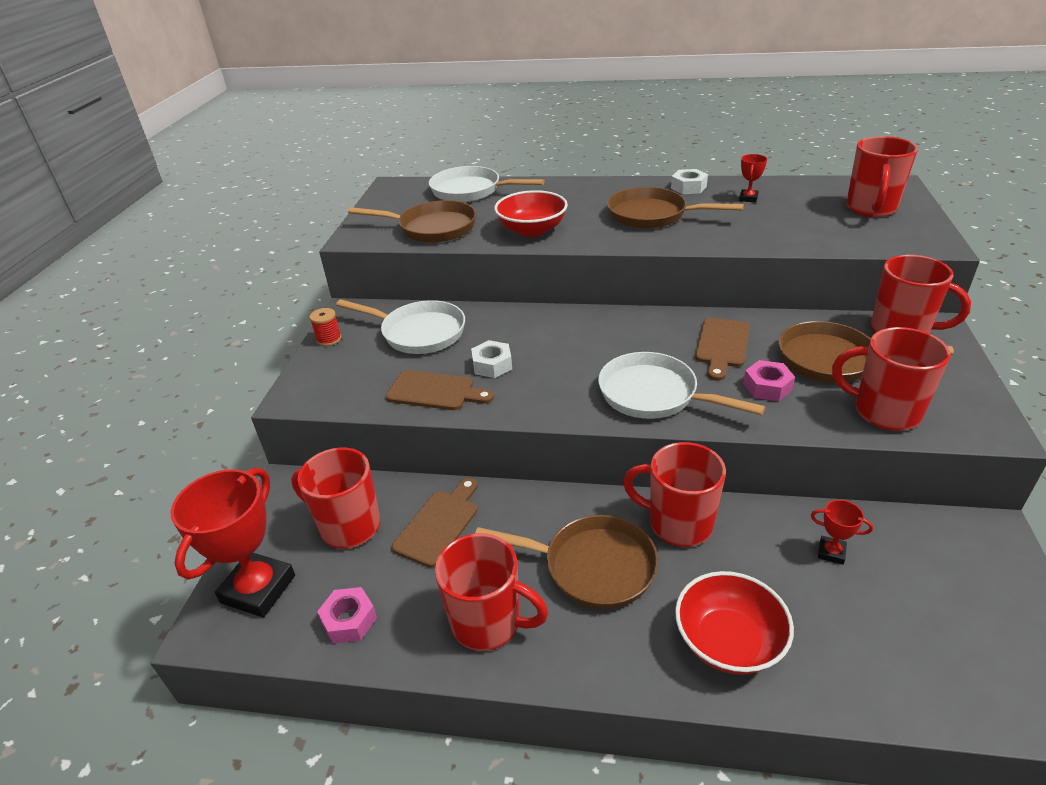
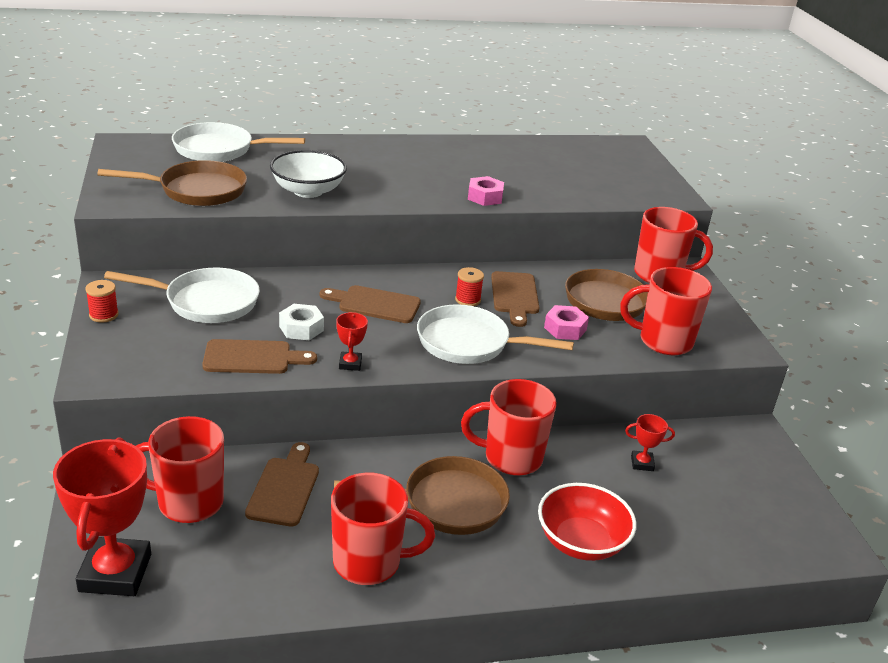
camera: 25 degrees left, 5 degrees down
pink nut [317,587,377,643] -> pink nut moved to [468,176,504,206]
red bowl [494,190,568,237] -> white bowl [270,150,347,198]
brown pan [607,187,744,229] -> none
white nut [671,169,708,194] -> none
red trophy [739,154,767,203] -> red trophy moved to [336,312,368,371]
red mug [846,136,918,217] -> none
none -> brown cutting board [320,285,421,323]
none -> red spool [455,267,484,306]

